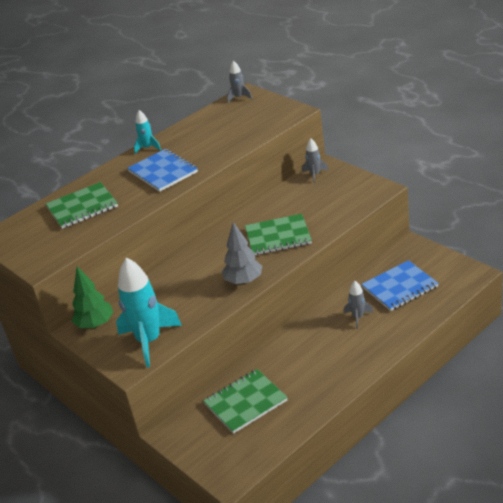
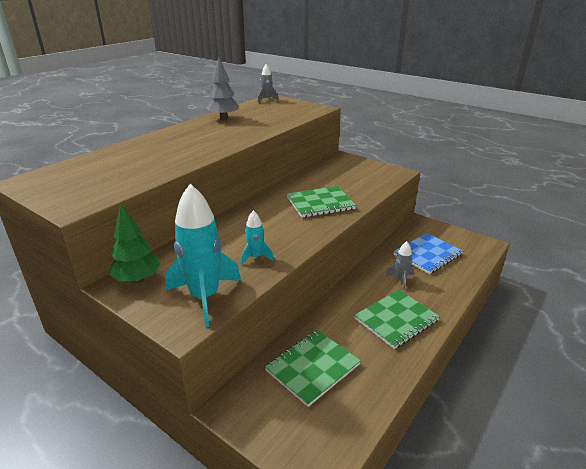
camera: 15 degrees left, 5 degrees down
green notebook [46,182,118,229] -> green notebook moved to [354,290,440,349]
blue notebook [127,149,198,192] -> none
turquoise rocket [134,110,161,154] -> turquoise rocket moved to [240,210,274,265]
grey tree [222,222,262,285] -> grey tree moved to [207,58,239,120]
grey rocket [302,138,328,183] -> none

